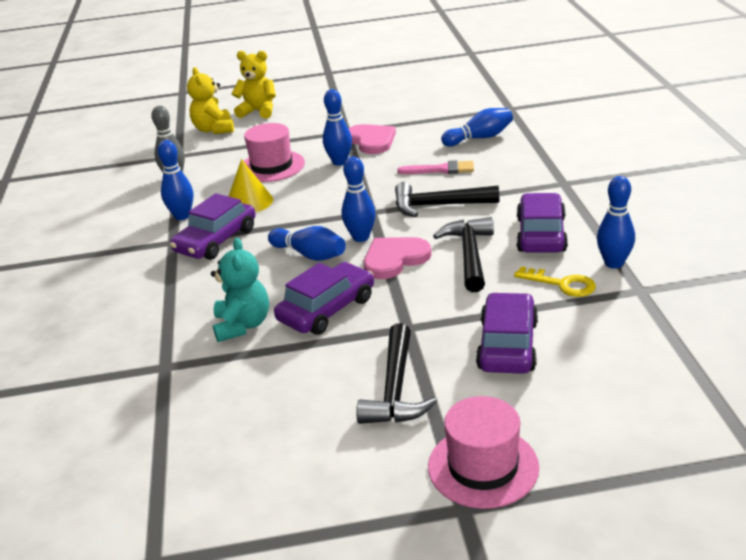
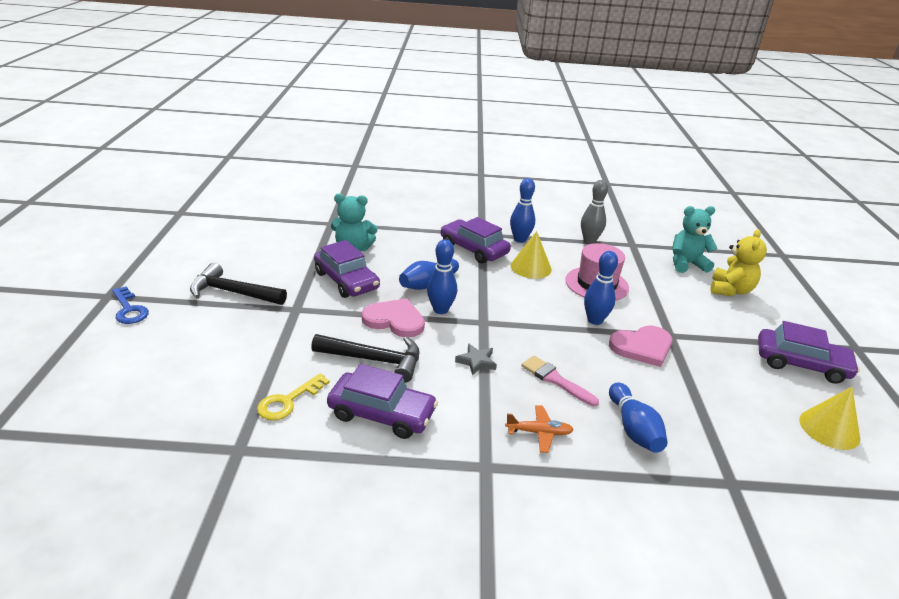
camera: 95 degrees right, 0 degrees up
yellow teddy bear [187,67,234,134] -> turquoise teddy bear [672,206,717,273]
pink heart [364,237,432,279] -> pink heart turned 45 degrees counterclockwise [362,298,425,337]
black hammer [395,182,499,217] -> grey star [455,344,497,376]
pink brush [397,160,474,174] -> pink brush turned 120 degrees clockwise [521,356,599,406]
pink hat [428,396,539,509] -> blue key [112,286,149,324]
purple car [476,292,538,374] -> purple car moved to [758,321,860,384]
blue bowling pin [597,176,635,269] -> none
none -> orange plane [505,405,574,453]
none -> yellow cone [799,387,860,450]

